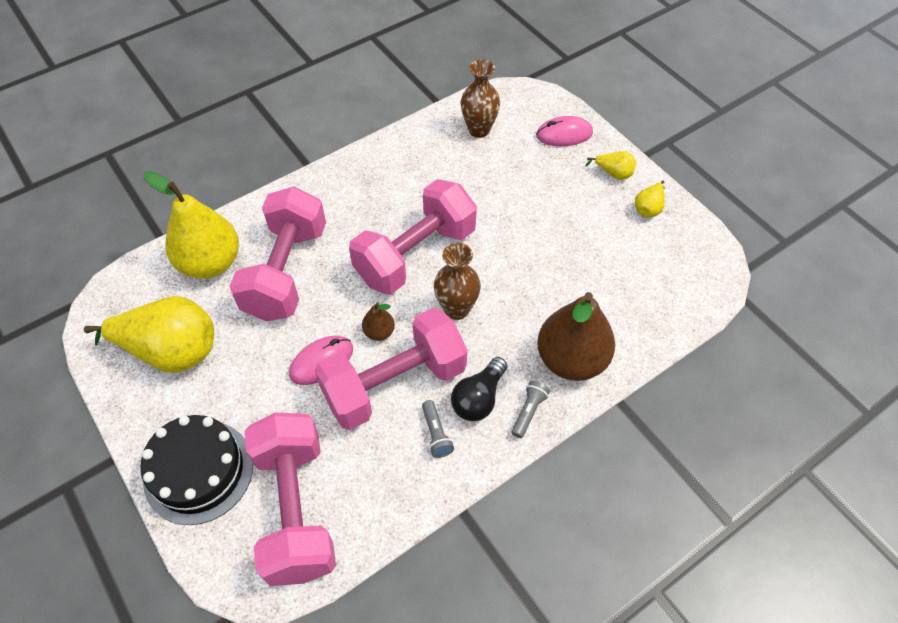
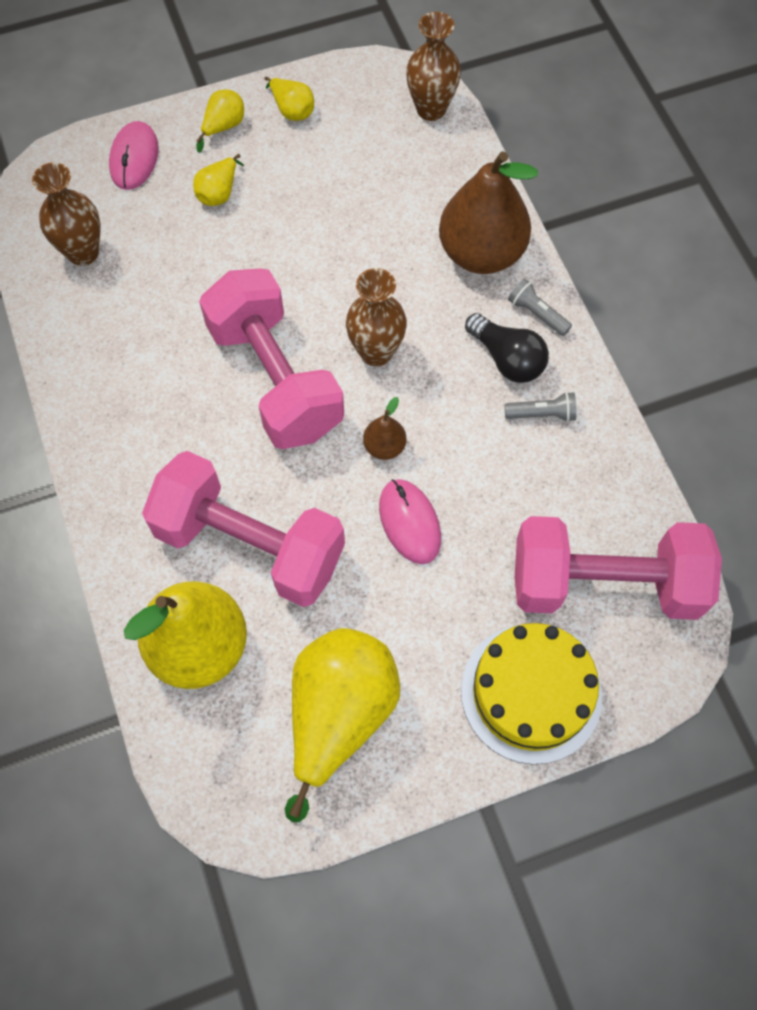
camera: 75 degrees left, 10 degrees up
black cake [140,415,253,525] -> yellow cake [461,623,602,764]
pink dumbbell [315,308,467,430] -> none
none -> yellow pear [193,154,244,206]
none -> brown vase [406,12,461,121]

